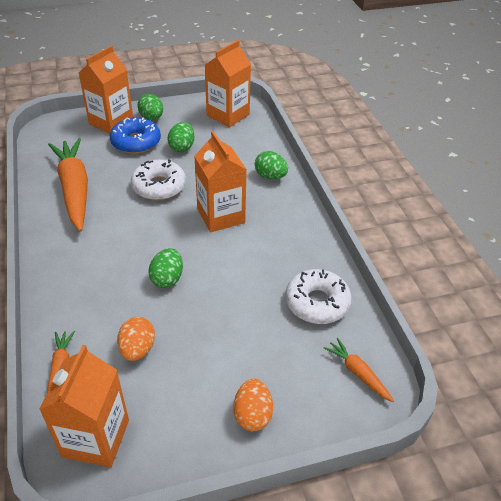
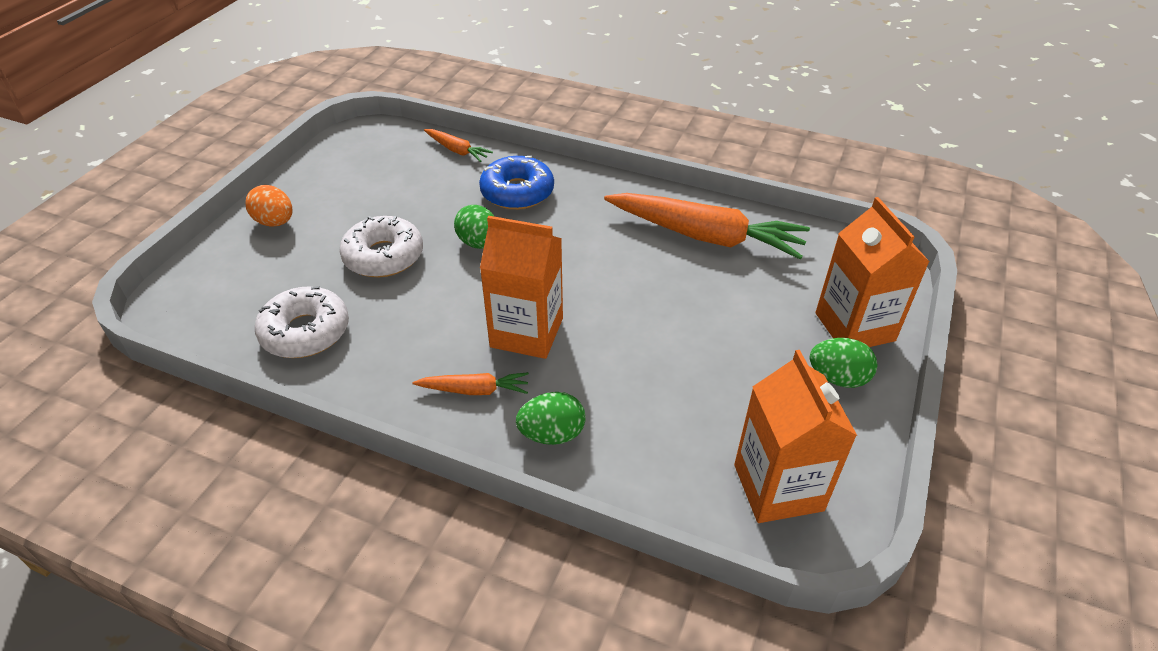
camera: 130 degrees right, 0 degrees up
orange carton [39,345,129,467] -> none
blue donut [110,117,161,154] -> blue donut moved to [479,156,554,210]
orange egg [117,317,155,361] -> none
white donut [131,159,186,200] -> white donut moved to [339,216,423,278]
green egg [168,122,194,152] -> none
orange carrot [324,338,394,402] -> orange carrot moved to [412,372,529,395]

